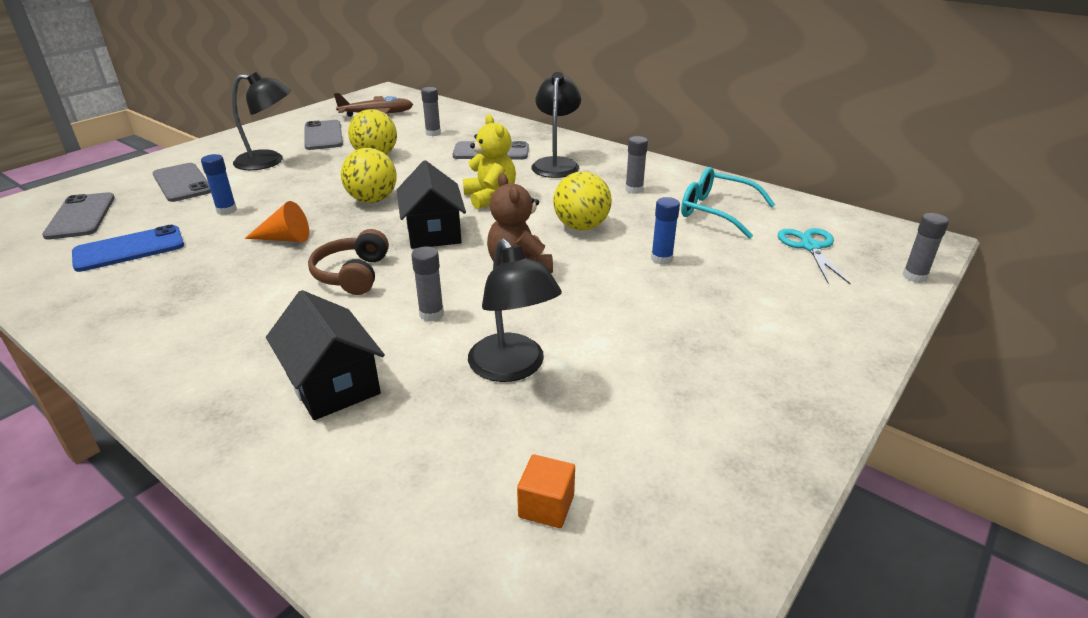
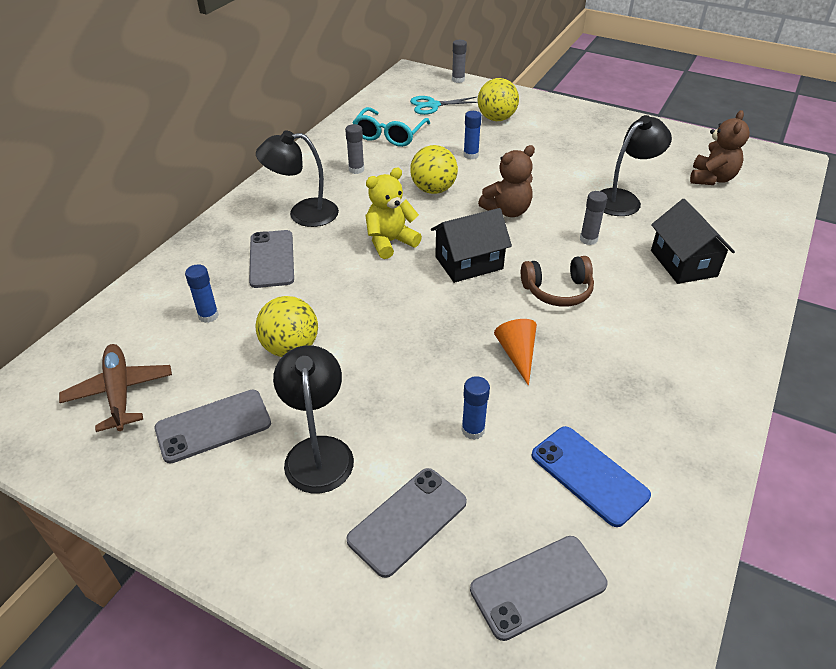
camera: 100 degrees left, 10 degrees up
black house [266,290,385,420] -> black house turned 60 degrees counterclockwise [651,199,735,284]
yellow ball [341,148,397,203] -> yellow ball moved to [478,78,519,121]
grey glue stick [421,87,441,136] -> blue glue stick [185,264,219,323]
orange cube [517,454,575,528] -> brown teddy bear [690,110,750,185]

